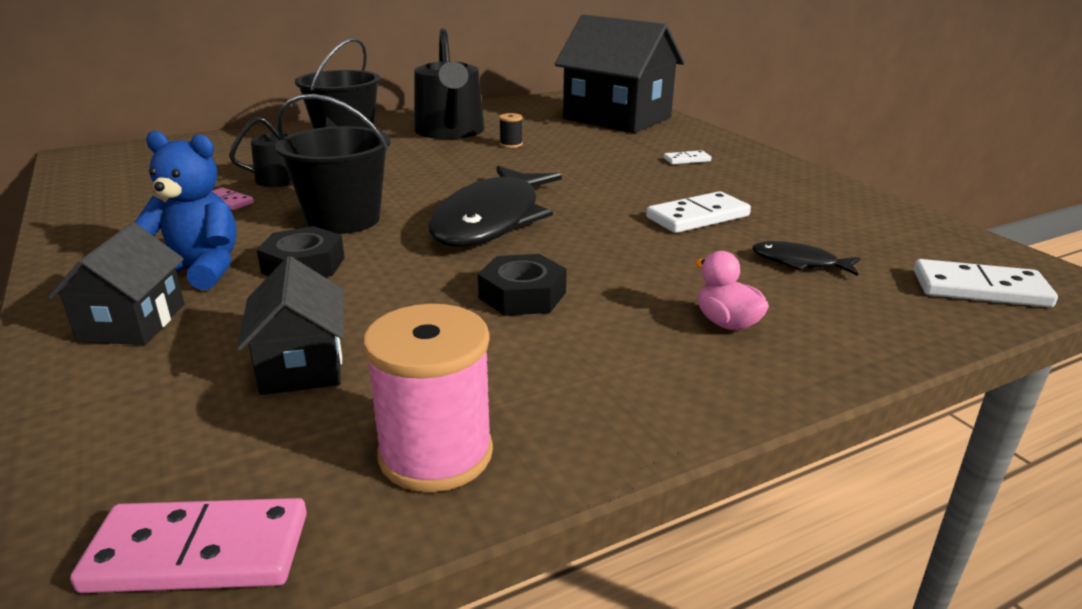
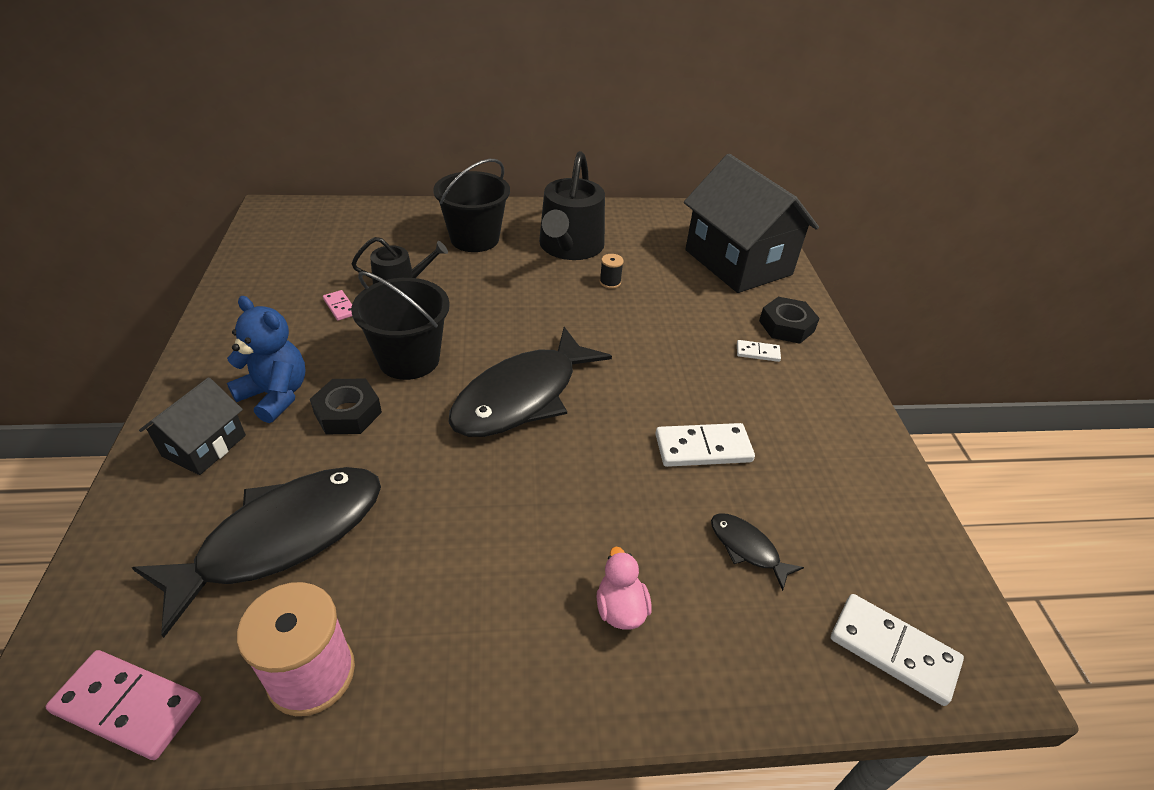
camera: 20 degrees right, 15 degrees up
black house [237,256,344,395] -> black fish [132,467,381,638]
black nut [478,254,567,316] -> black nut moved to [759,297,820,344]

